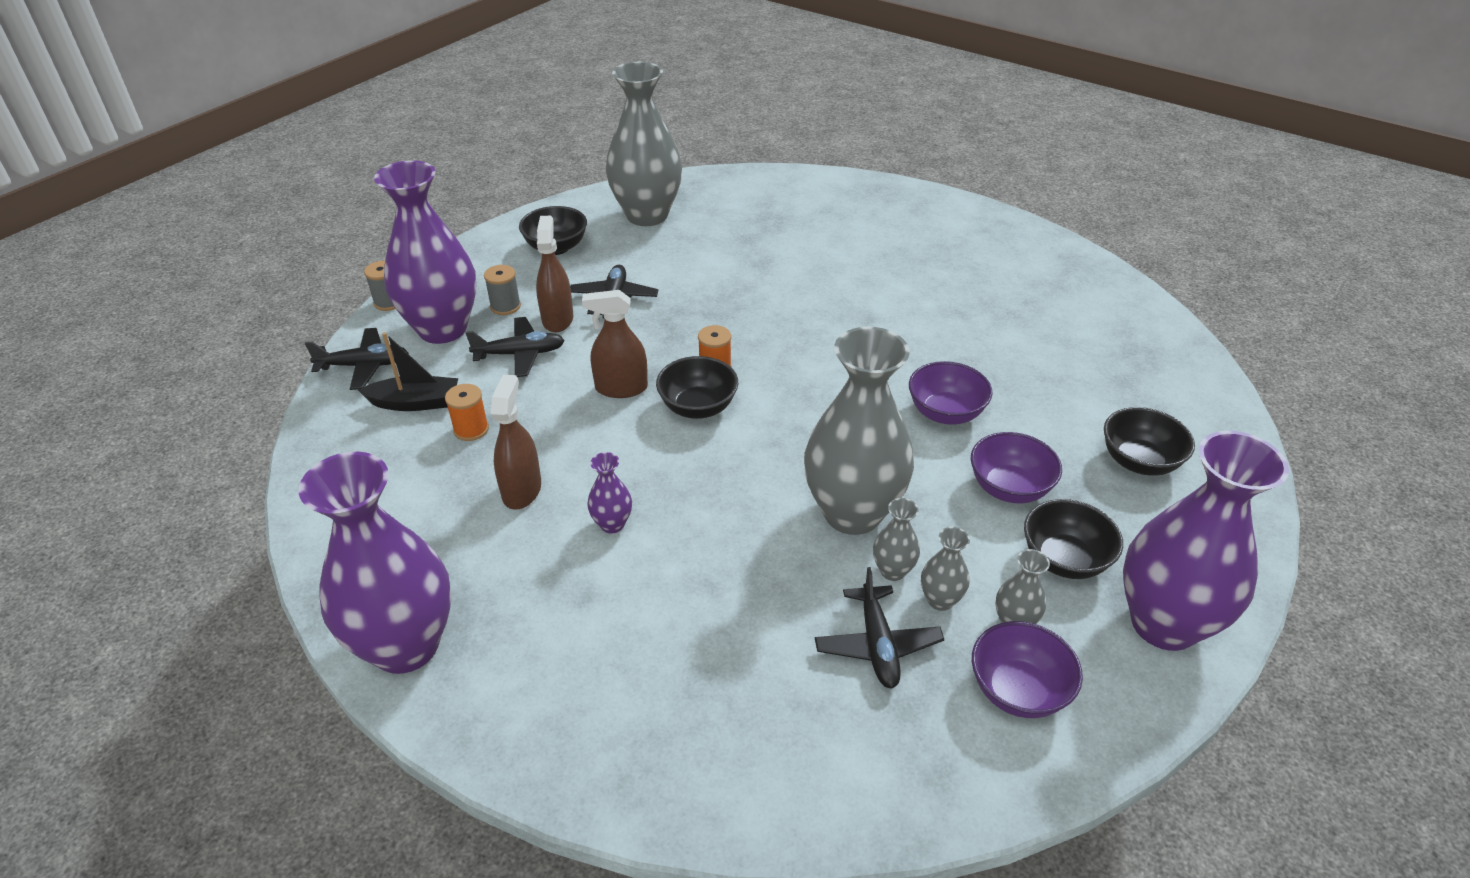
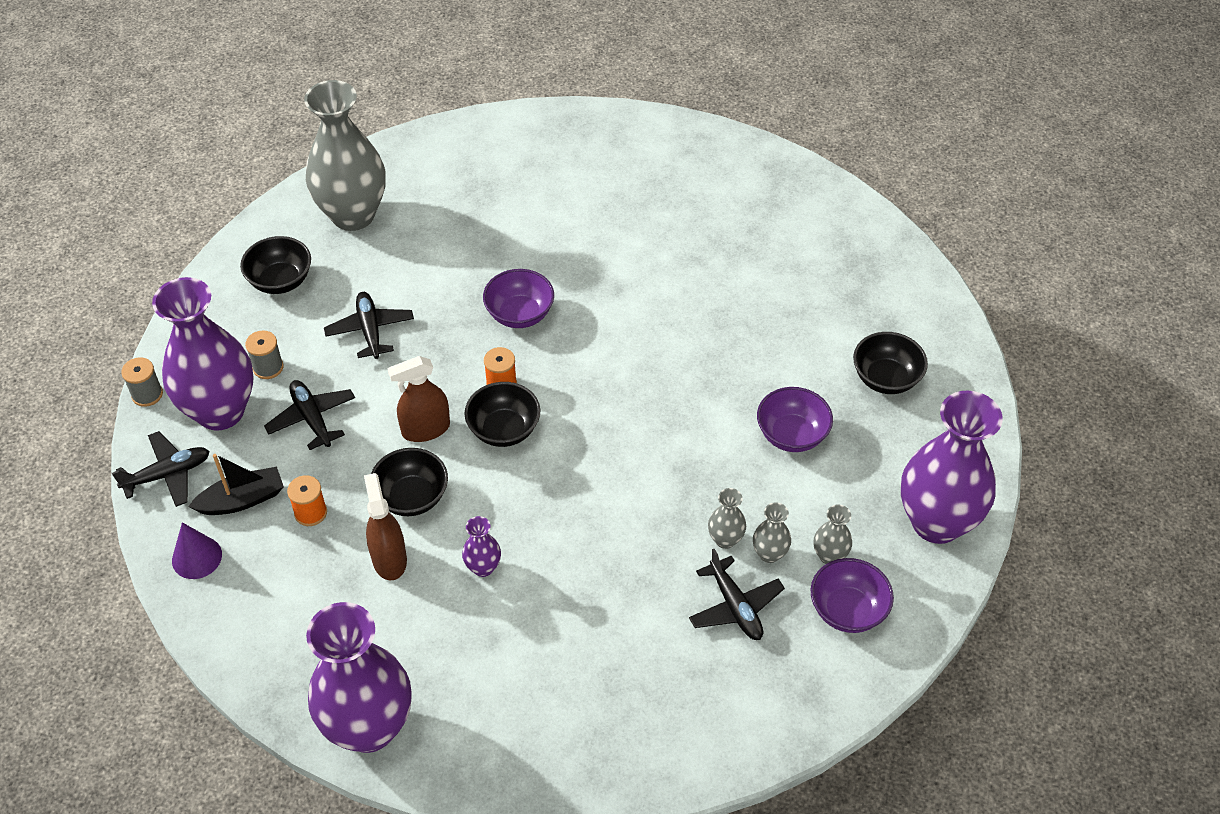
camera: 20 degrees left, 10 degrees up
black plane [466,317,565,377] -> black plane turned 90 degrees counterclockwise [264,380,355,450]
brown spray bottle [536,216,573,333] -> none
grey vase [804,327,914,535] -> none
purple bowl [909,361,993,425] -> purple bowl moved to [483,269,554,328]
black bowl [1024,499,1123,579] -> black bowl moved to [371,448,448,516]
none -> purple cone [172,522,222,579]

